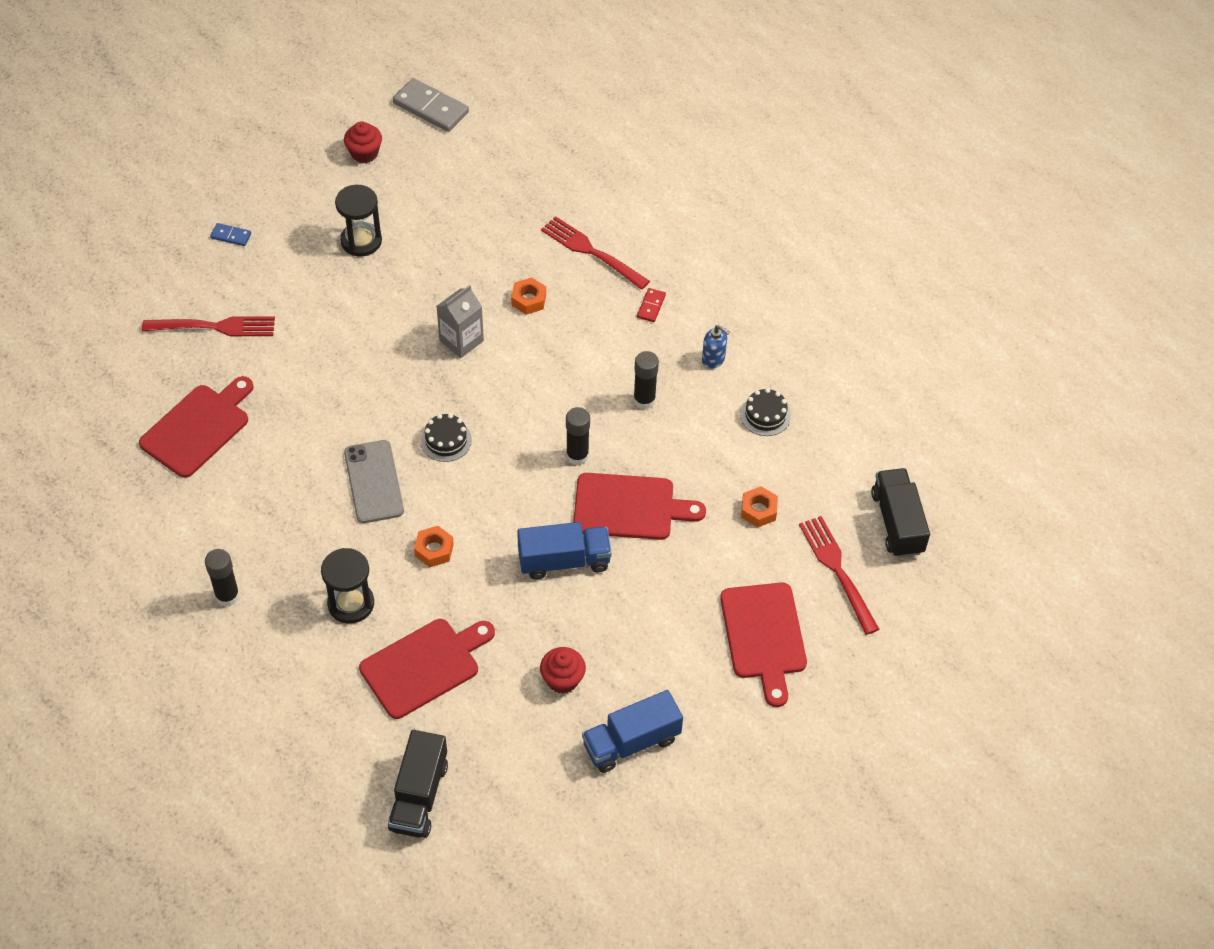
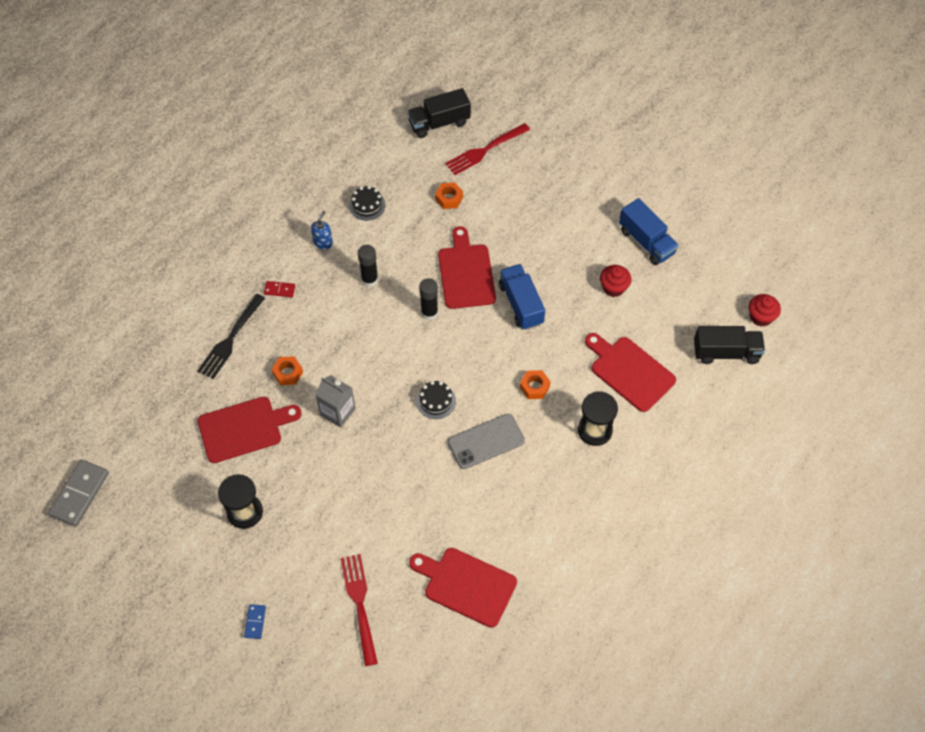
camera: 100 degrees left, 5 degrees up
black glue stick [205,549,240,607] -> none
red cupcake [344,121,382,163] -> red cupcake moved to [749,294,781,327]
red fork [541,216,650,290] -> black fork [197,294,265,379]
red cutting board [720,583,807,707] -> red cutting board moved to [198,397,302,463]

